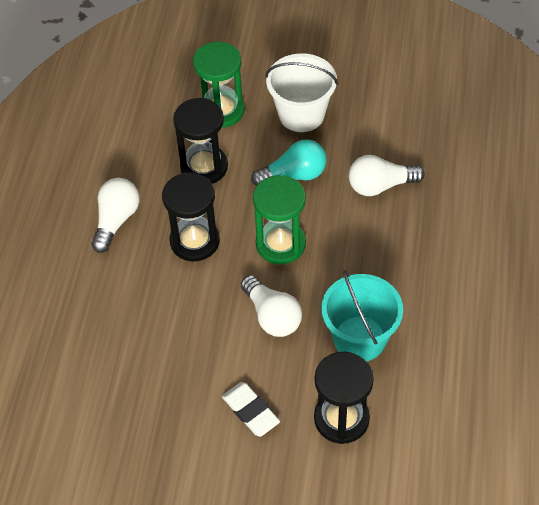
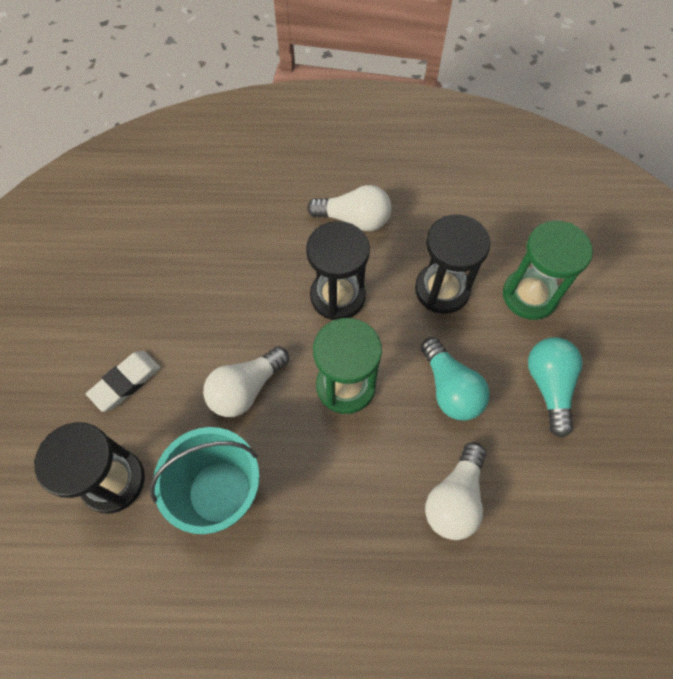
camera: 80 degrees right, 10 degrees up
white bucket [265,53,338,132] -> turquoise light bulb [528,337,583,438]
white light bulb [349,155,425,196] -> white light bulb turned 135 degrees counterclockwise [425,442,486,540]

